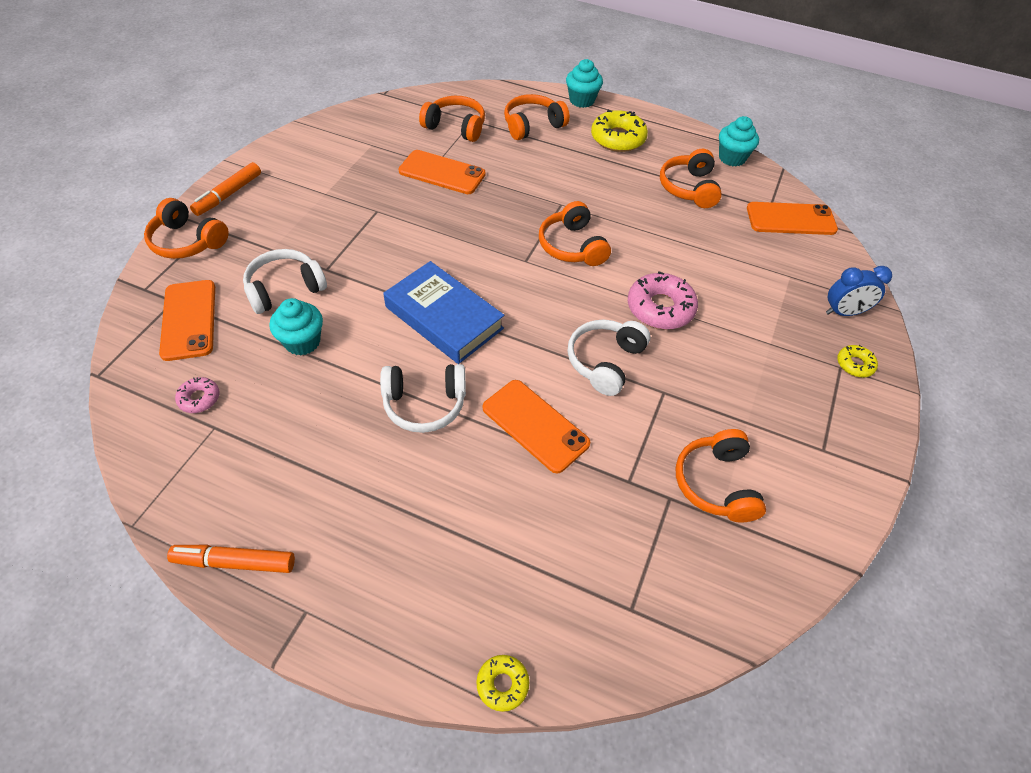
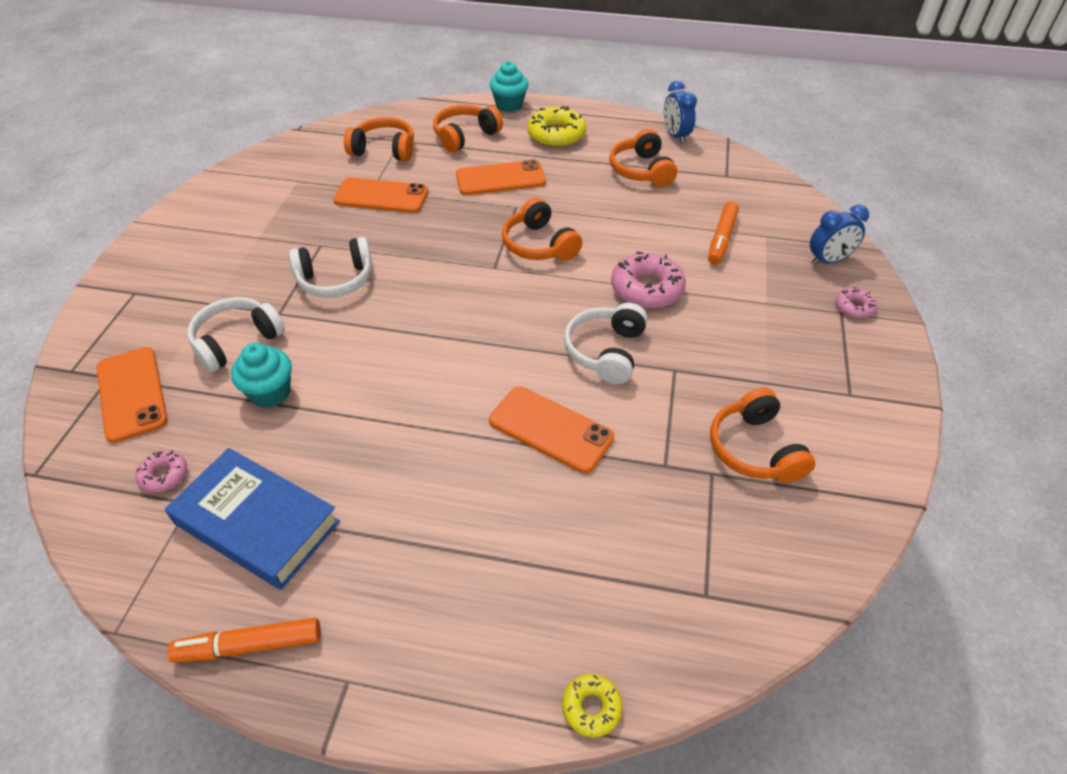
camera: 10 degrees left, 5 degrees down
orange headphones [144,198,229,259] -> none
orange marker [190,162,261,216] -> orange marker moved to [708,201,739,265]
white headphones [380,364,466,433] -> white headphones moved to [289,237,372,298]
blue book [383,261,504,364] -> blue book moved to [165,448,340,590]
turquoise cupcake [719,116,759,166] -> blue clock [664,81,697,144]
orange phone [747,202,838,235] -> orange phone moved to [456,160,546,195]
yellow donut [837,345,878,377] -> pink donut [836,287,877,319]

